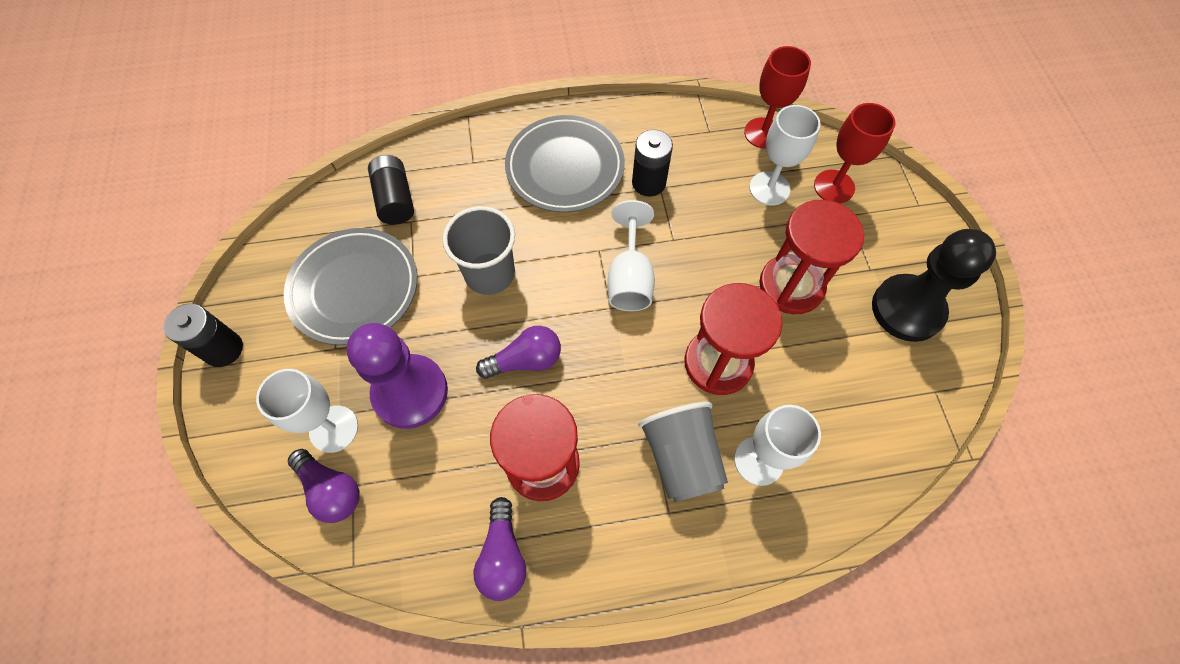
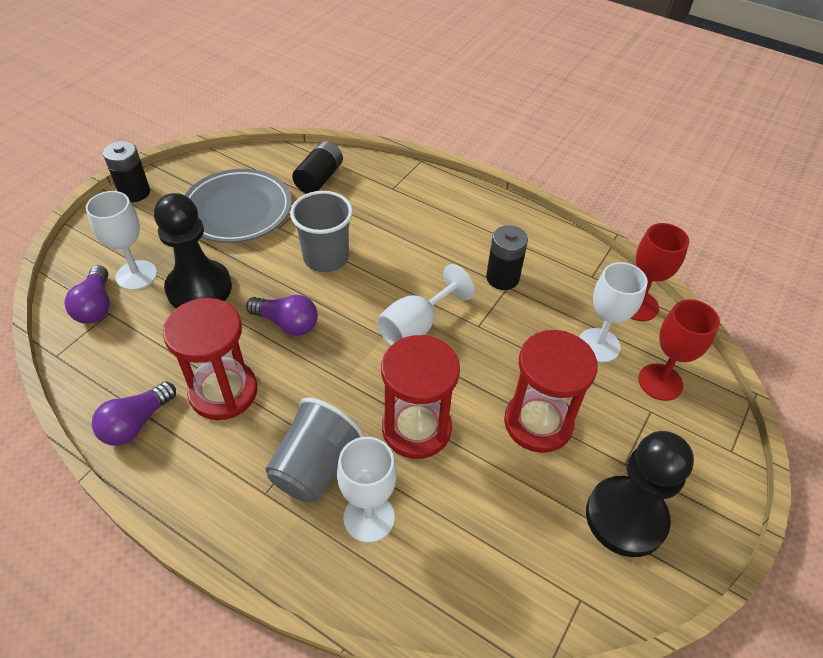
camera: 40 degrees right, 15 degrees down
purple pawn [346,323,448,429] -> black pawn [154,193,232,308]
grey plate [505,115,625,213] -> none

